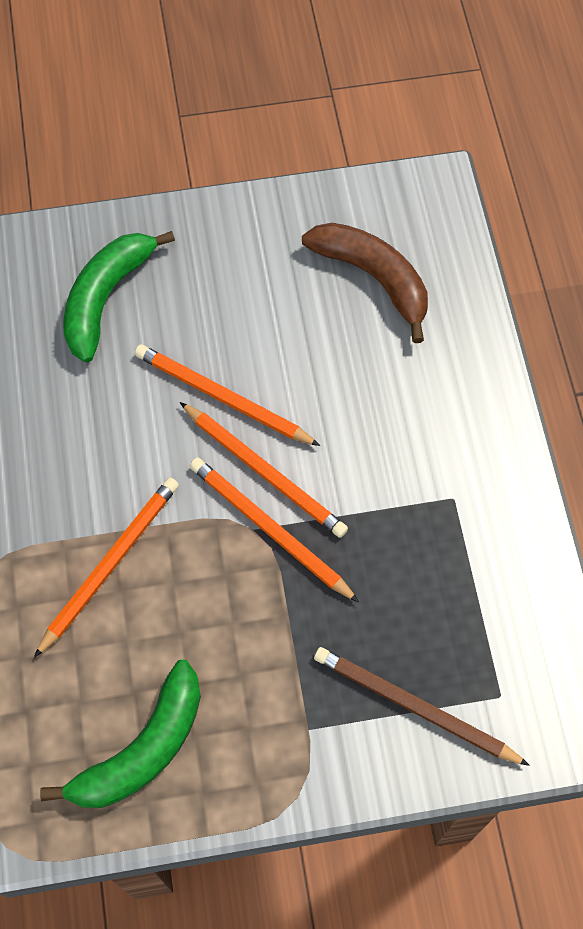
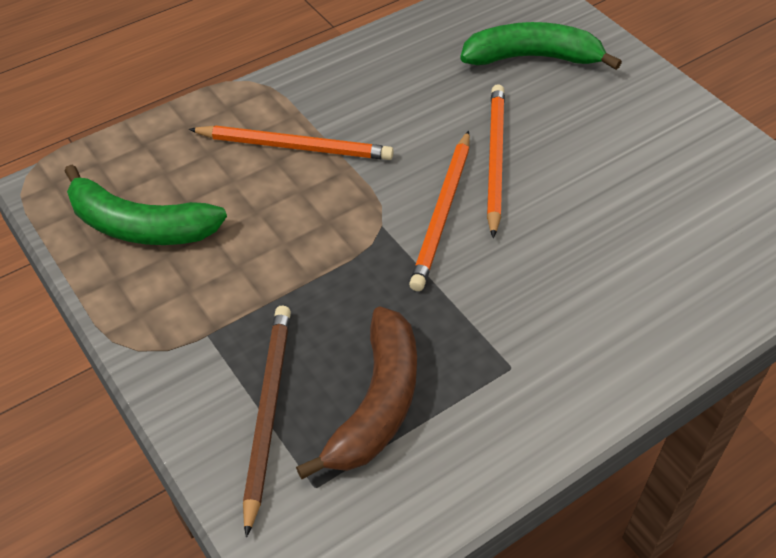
camera: 65 degrees right, 15 degrees down
orange pencil [190,457,359,602] -> none
brown banana [302,223,428,343] -> brown banana moved to [296,307,417,479]

